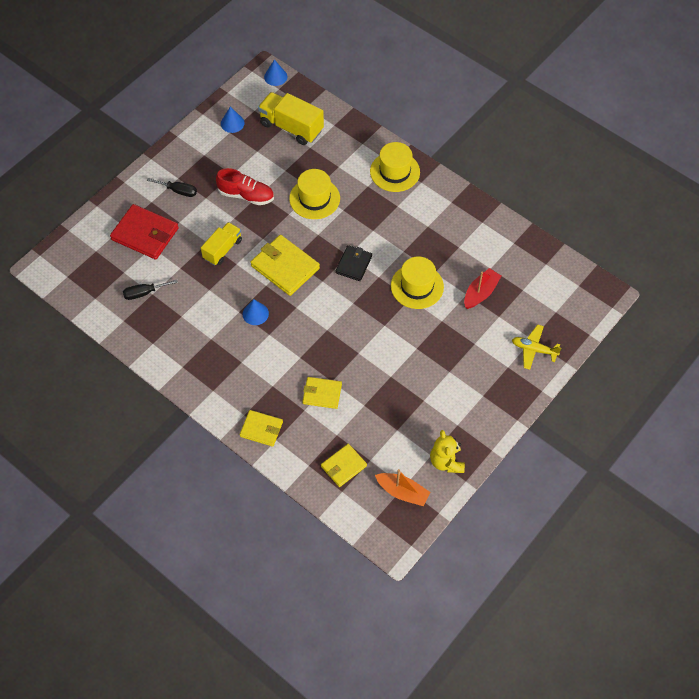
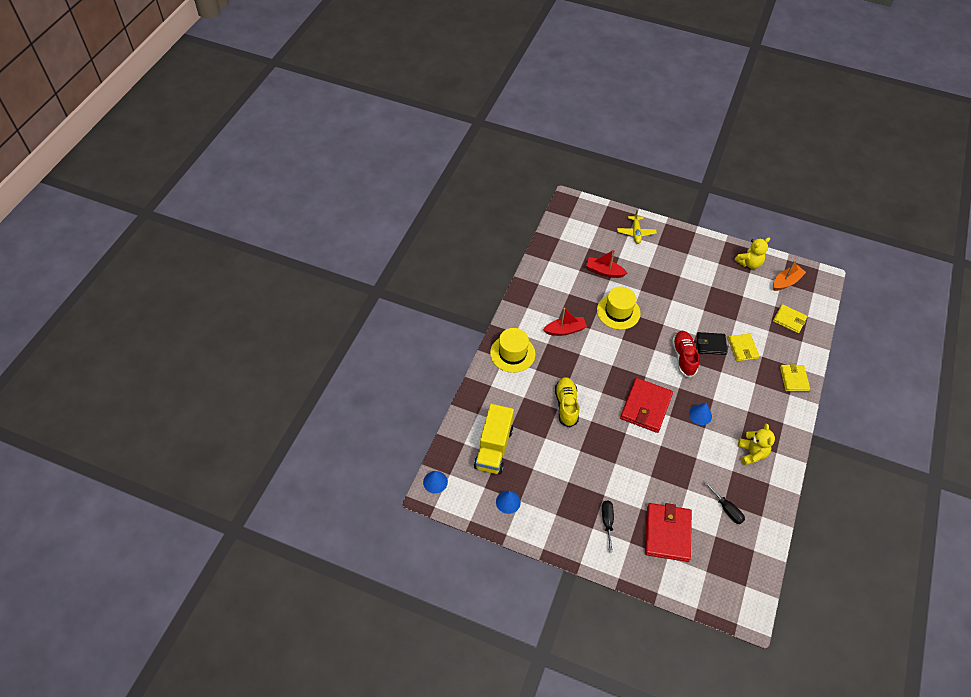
camera: 110 degrees left, 5 degrees down
yellow truck [201,222,242,265] -> none
red shoe [216,168,274,205] -> red shoe moved to [672,331,699,378]
yellow wallet [251,235,320,296] -> red wallet [620,378,673,433]
yellow hat [289,169,340,219] -> yellow shoe [555,377,579,428]
black wallet [336,245,372,281] -> black wallet moved to [697,332,728,355]
orange boat [375,469,431,506] -> orange boat turned 45 degrees clockwise [773,260,806,291]
none -> red boat [543,308,587,336]
none -> yellow teddy bear [738,424,775,465]

